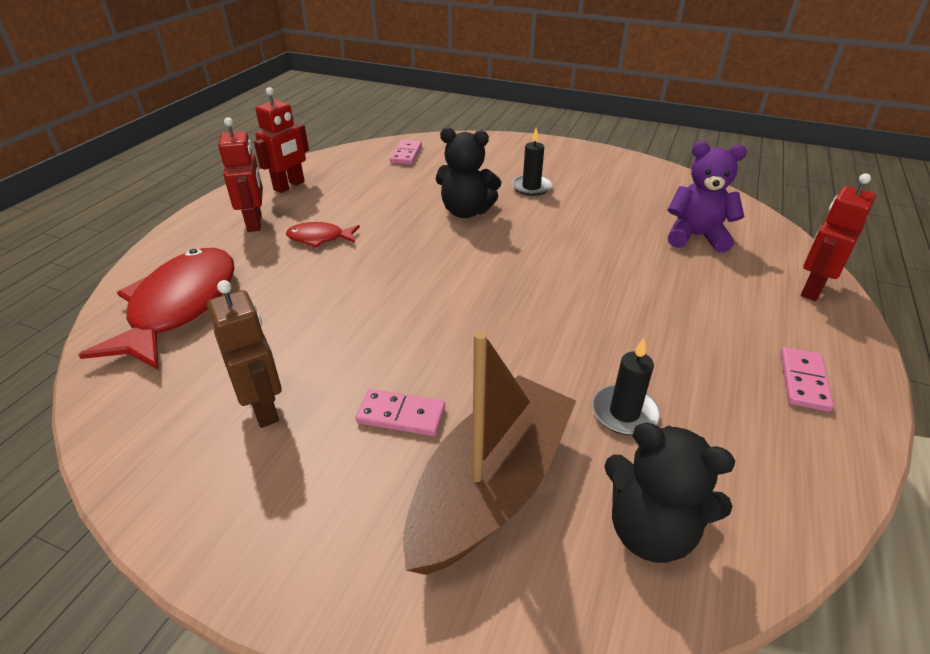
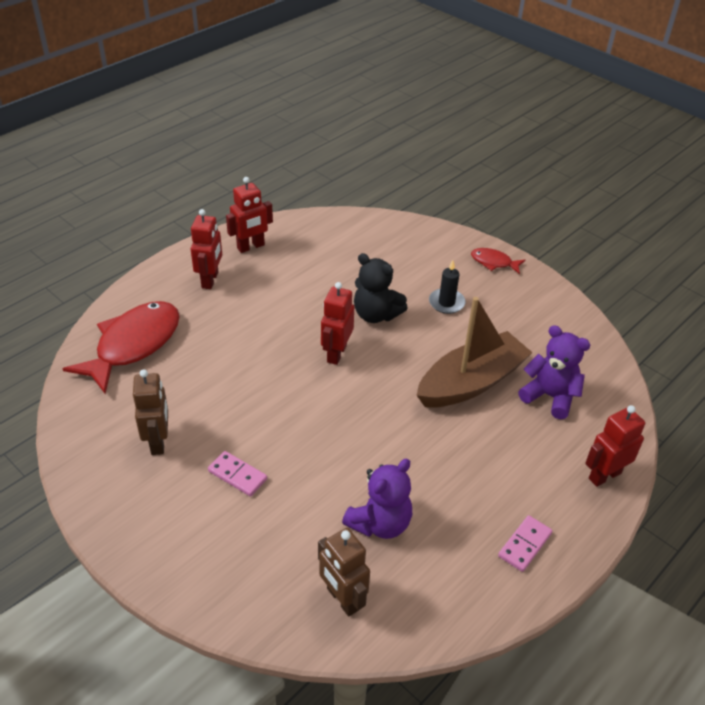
camera: 20 degrees right, 5 degrees up
red fish [286,222,360,247] -> red fish moved to [471,248,525,274]
pink domino [390,140,422,165] -> none
brown boat [403,331,576,575] -> brown boat moved to [416,297,533,408]
black candle [592,338,660,435] -> purple teddy bear [342,459,412,539]
black teddy bear [604,422,735,563] -> brown robot [318,528,370,617]
none -> red robot [321,282,354,365]

